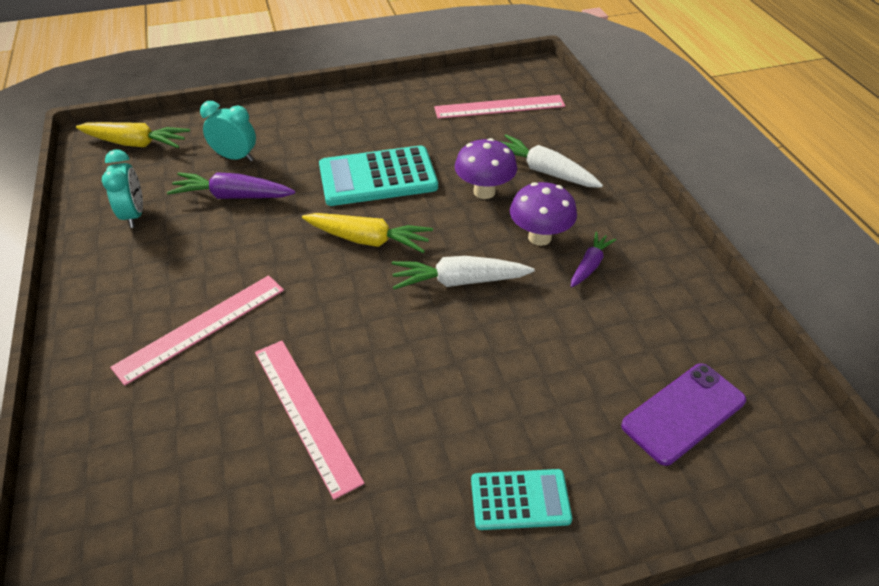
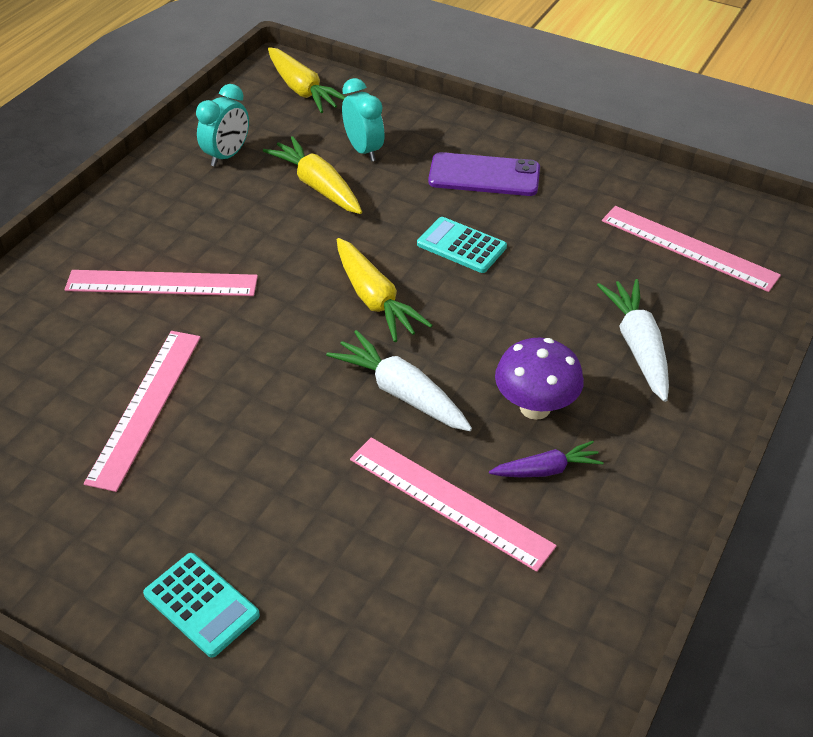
camera: 45 degrees right, 0 degrees up
purple carrot [167,172,295,199] -> yellow carrot [263,136,362,214]
turquoise calculator [319,145,438,206] -> turquoise calculator [417,217,507,273], size x0.57
purple mushroom [455,138,517,199] -> none
purple phone [621,363,746,466] -> purple phone moved to [428,152,540,196]
none -> pink ruler [350,437,557,572]

